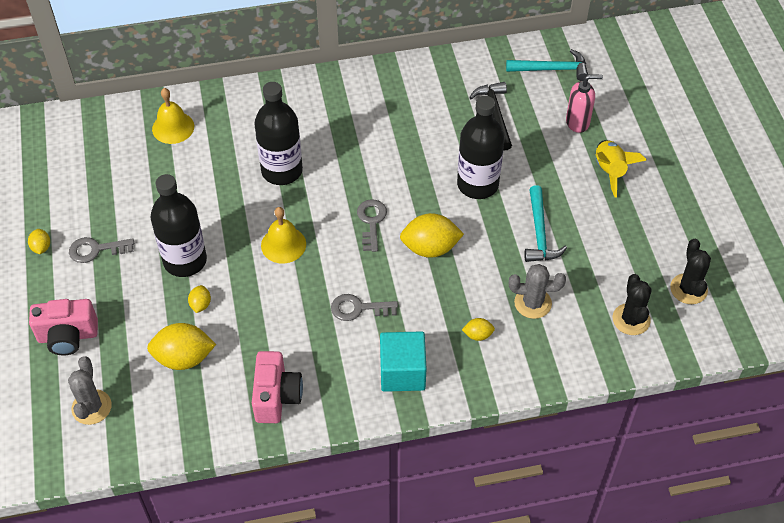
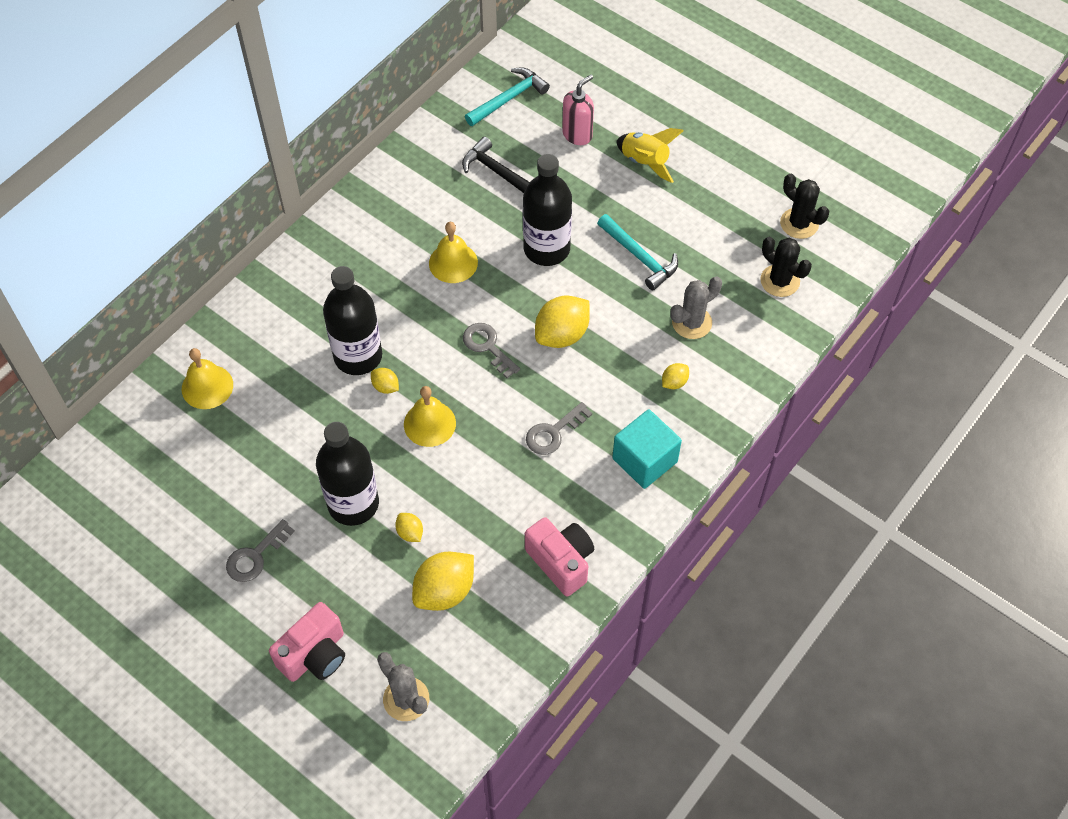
camera: 40 degrees left, 5 degrees up
yellow lemon [28,229,50,254] -> yellow lemon moved to [371,368,399,394]
none -> yellow bell [429,222,478,283]

